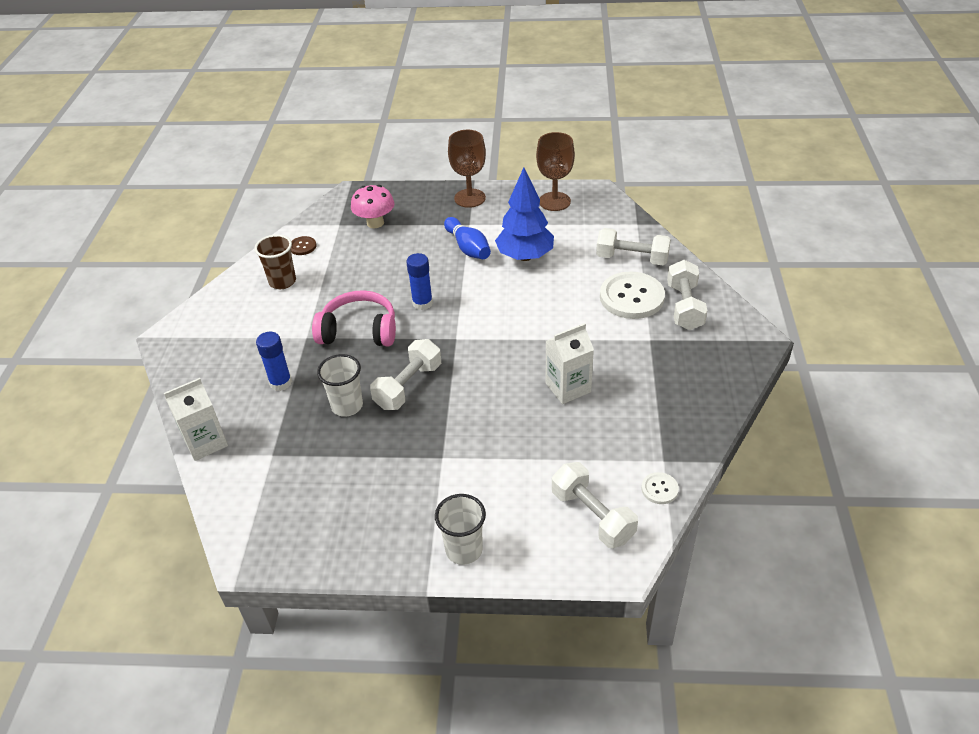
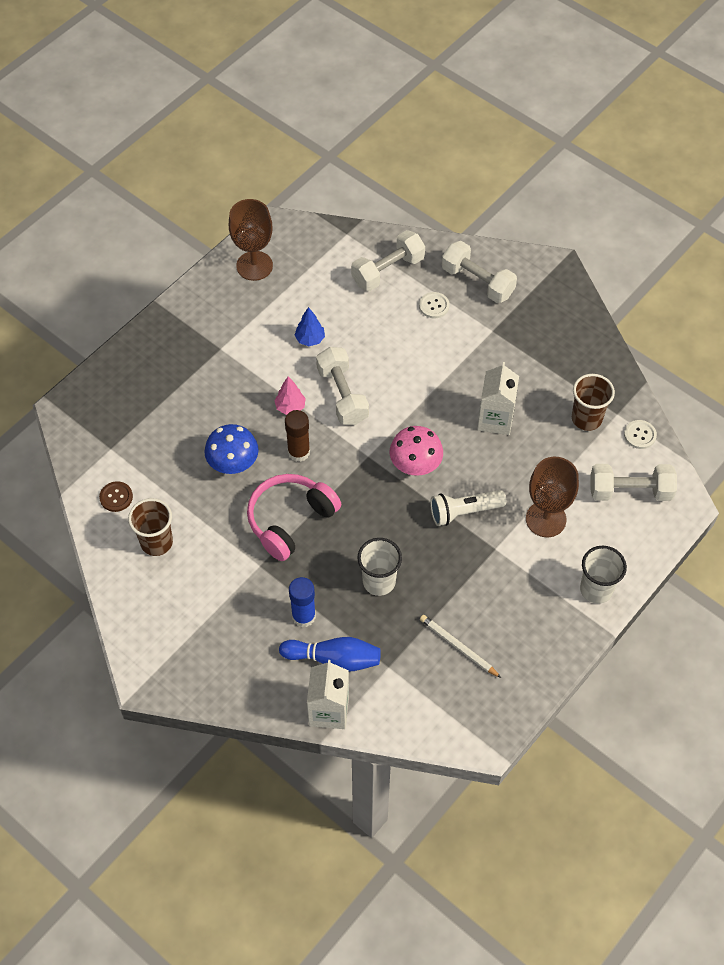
camera: 55 degrees left, 15 degrees up
pink mushroom [351,185,395,228] -> pink mushroom moved to [390,426,443,476]
white dumbbell [370,339,441,410] -> white dumbbell moved to [316,347,369,425]
blue glue stick [406,253,433,310] -> brown glue stick [285,410,310,462]
blue bowling pin [444,217,491,259] -> blue bowling pin moved to [279,637,381,672]
brown goblet [448,130,486,208] -> brown goblet moved to [526,457,579,537]
blue tree [495,168,554,261] -> blue tree [295,307,325,346], size x0.47
white button [600,272,665,319] -> white button [419,292,450,318], size x0.46
none -> blue mushroom [204,424,259,474]
none -> pink tree [274,376,306,415]
none -> white pencil [420,615,501,678]
none -> white flashlight [430,490,506,526]
none -> brown cup [572,374,615,431]

